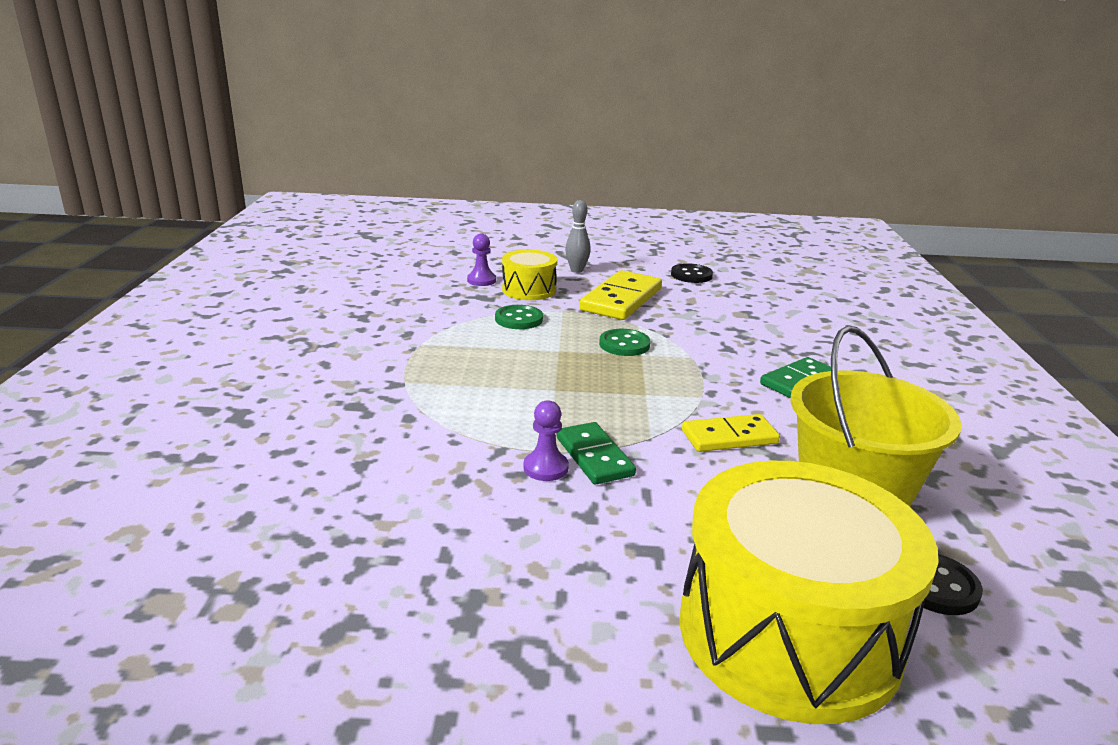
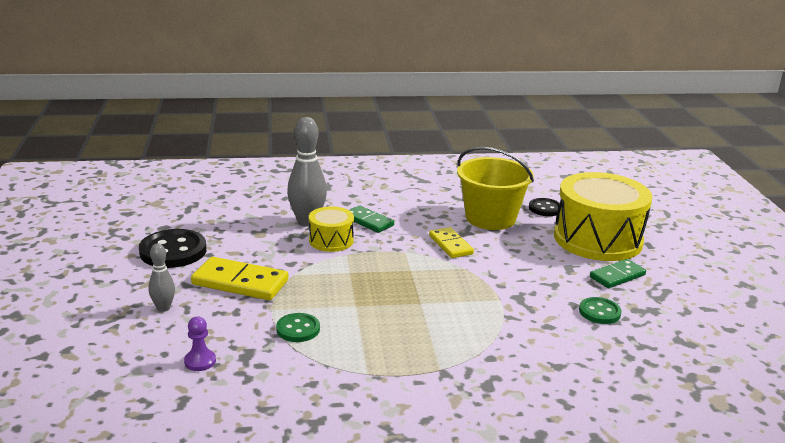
camera: 100 degrees left, 0 degrees up
yellow drum [502,249,557,300] -> yellow drum moved to [309,206,354,252]
purple pawn [524,400,569,481] -> none
green domino [557,422,636,485] -> green domino moved to [590,259,646,288]
green button [599,329,650,356] -> green button moved to [579,297,622,324]
black button [671,263,713,283] -> black button [139,229,206,268], size x1.74
none -> grey bowling pin [287,117,327,227]

